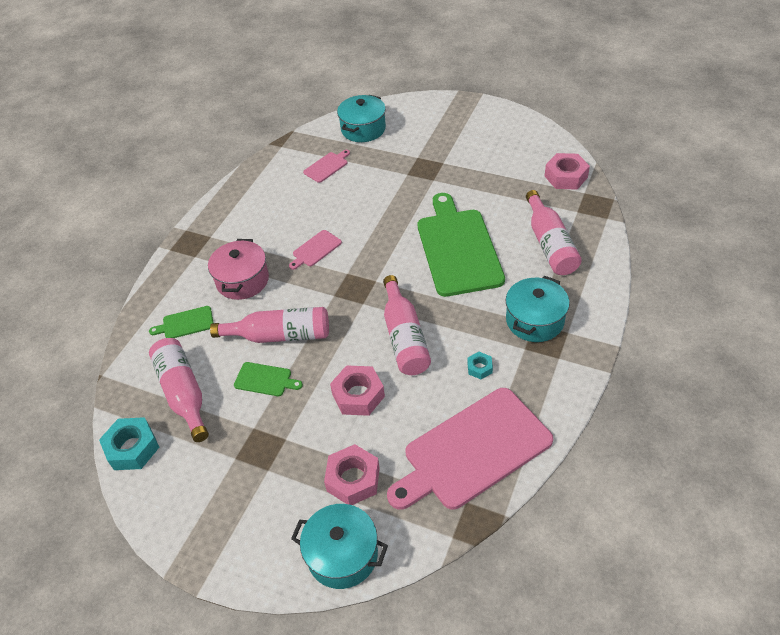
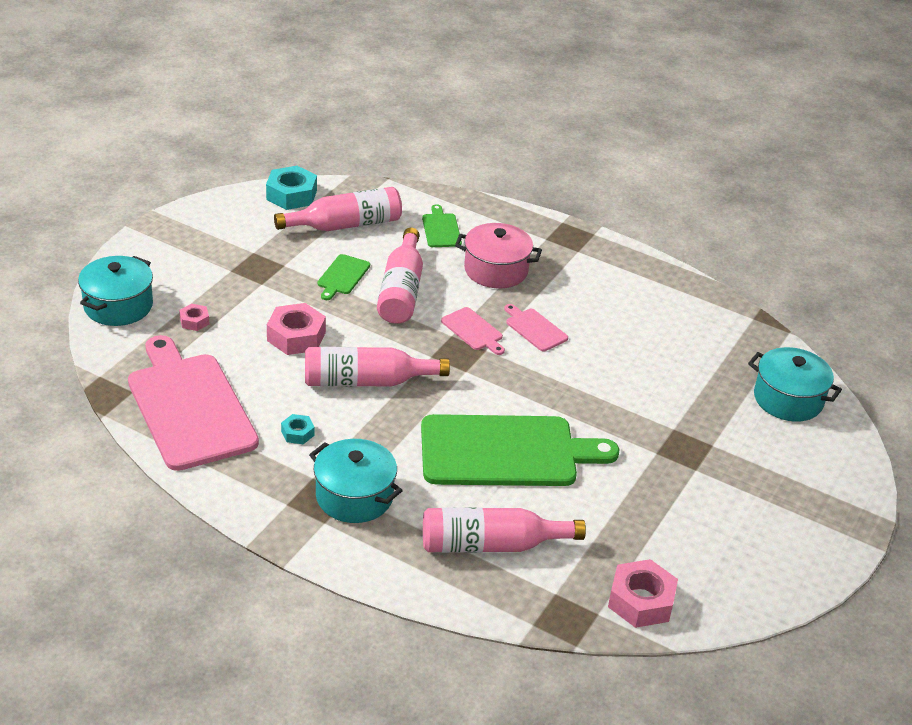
camera: 90 degrees right, 10 degrees down
pink cutting board [303,150,350,183] -> pink cutting board moved to [441,307,505,355]
pink nut [324,444,380,505] -> pink nut [179,304,209,331], size x0.52

